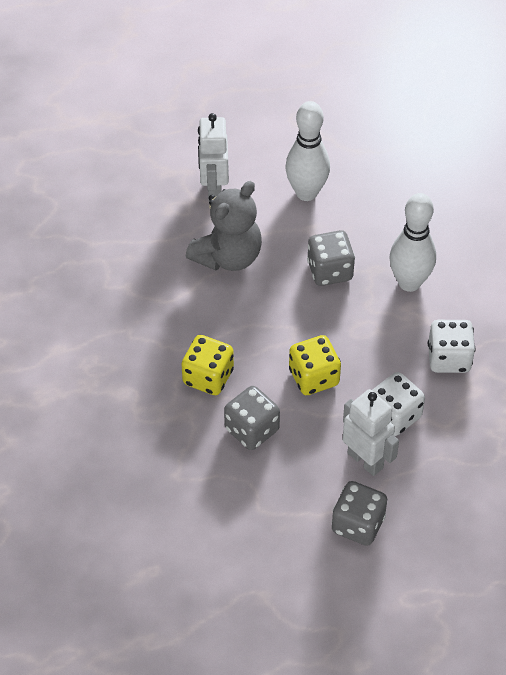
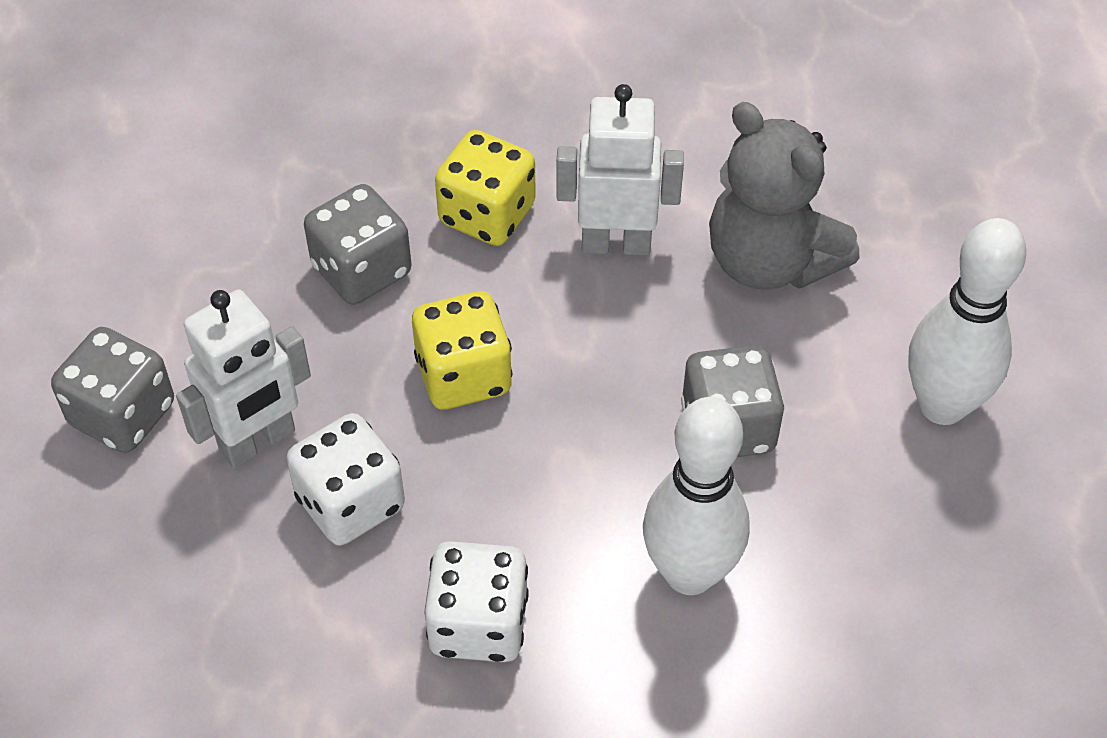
camera: 95 degrees right, 0 degrees up
white robot [198,113,229,202] -> white robot moved to [557,84,684,255]

